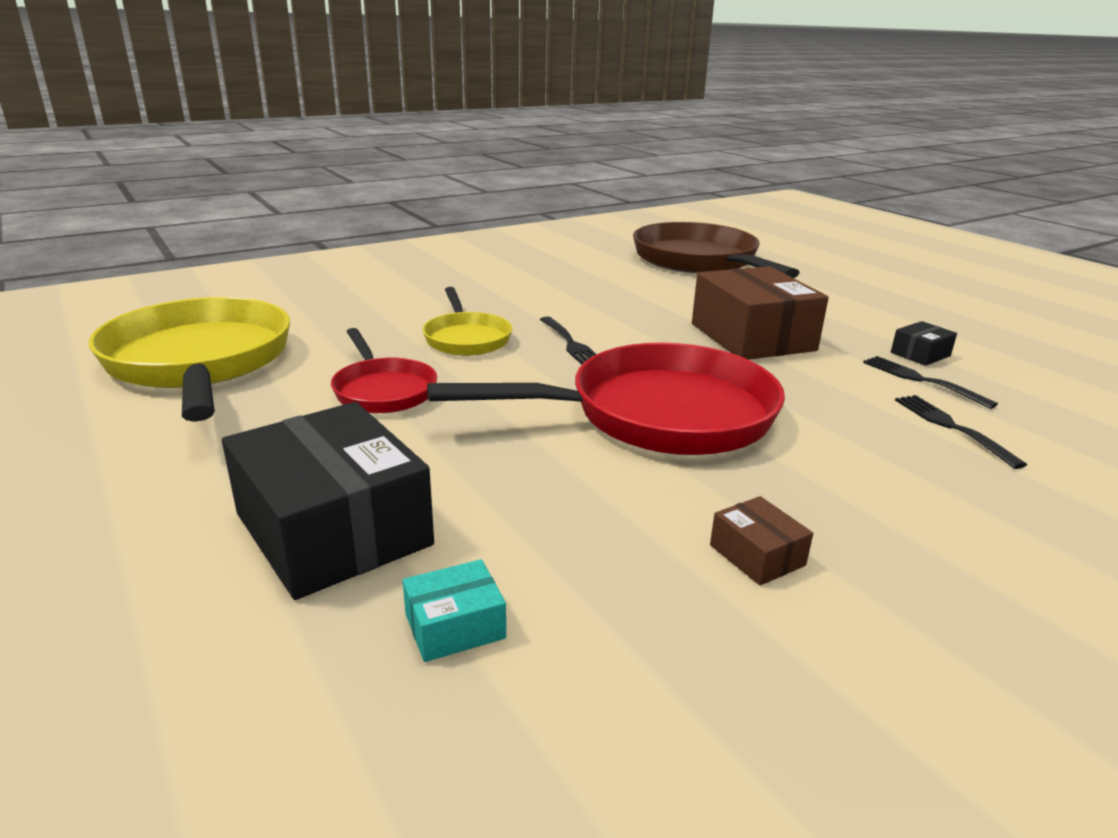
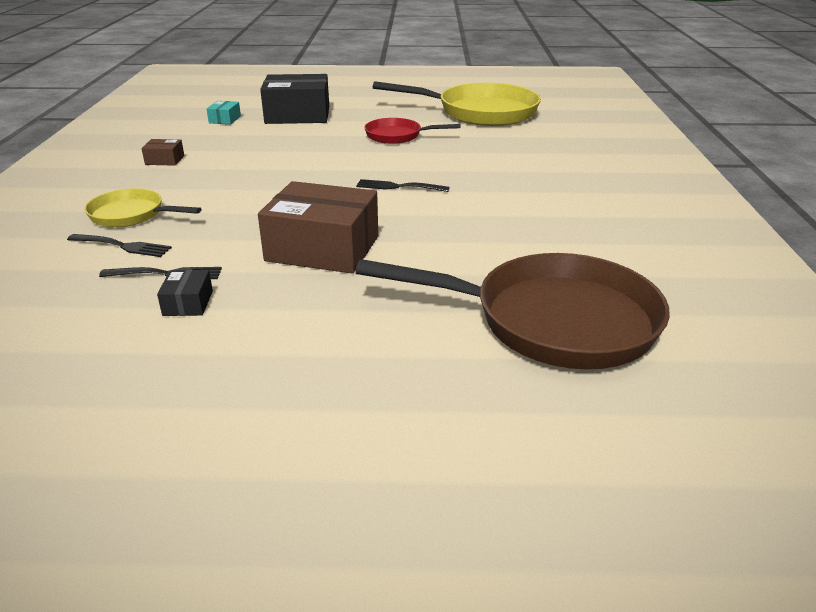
camera: 125 degrees right, 5 degrees up
yellow pan [423,287,512,356] -> yellow pan moved to [84,188,201,227]
red pan [427,342,785,455] -> none

